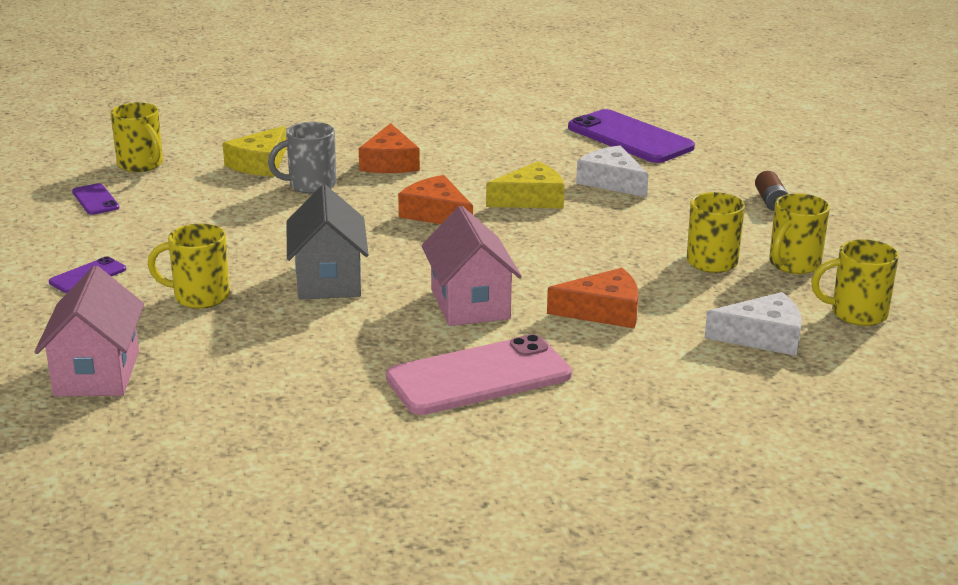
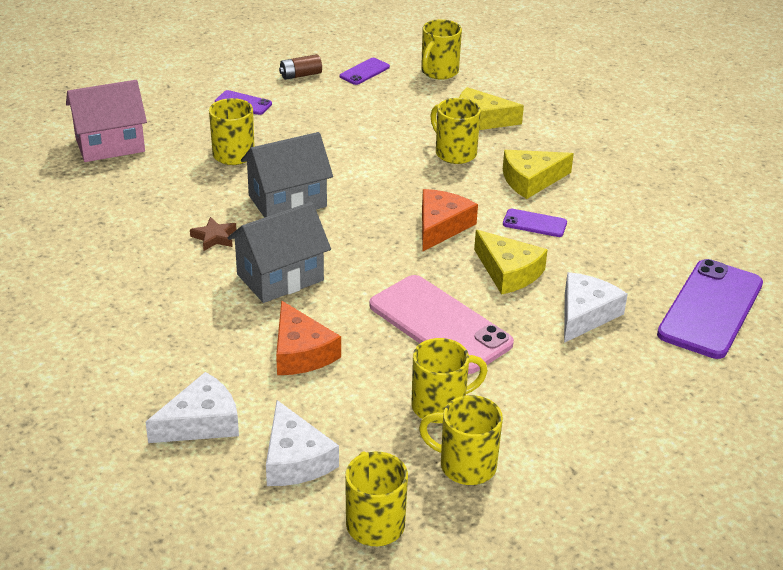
camera: 70 degrees right, 10 degrees up
grey mug [268,122,336,194] -> yellow mug [430,98,481,164]
orange cheese [359,123,420,173] -> yellow cheese [503,150,574,199]
pink phone [386,334,572,415] -> pink phone moved to [369,275,514,374]
pink house [421,206,522,326] -> grey house [227,202,331,303]
brown battery [755,171,788,211] -> brown battery moved to [279,54,322,80]
none -> white cheese [146,372,239,443]
none -> brown star [190,217,237,251]
none -> purple phone [503,209,567,237]

